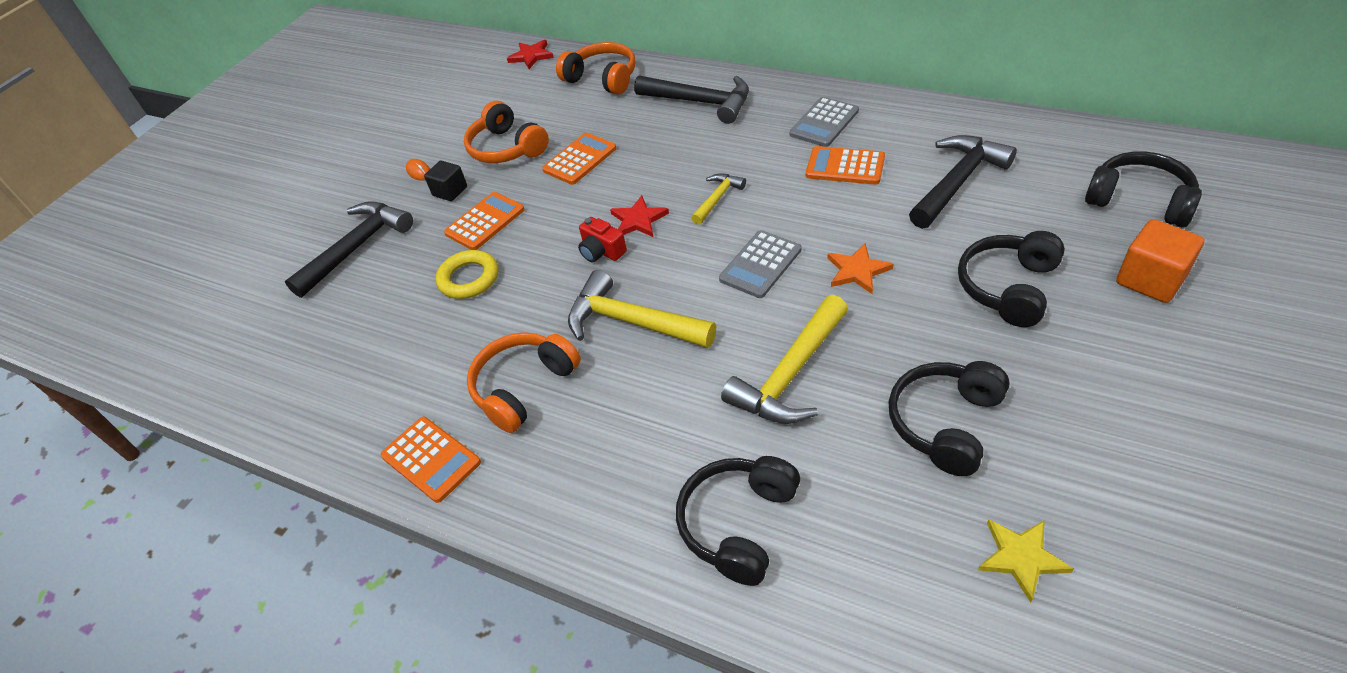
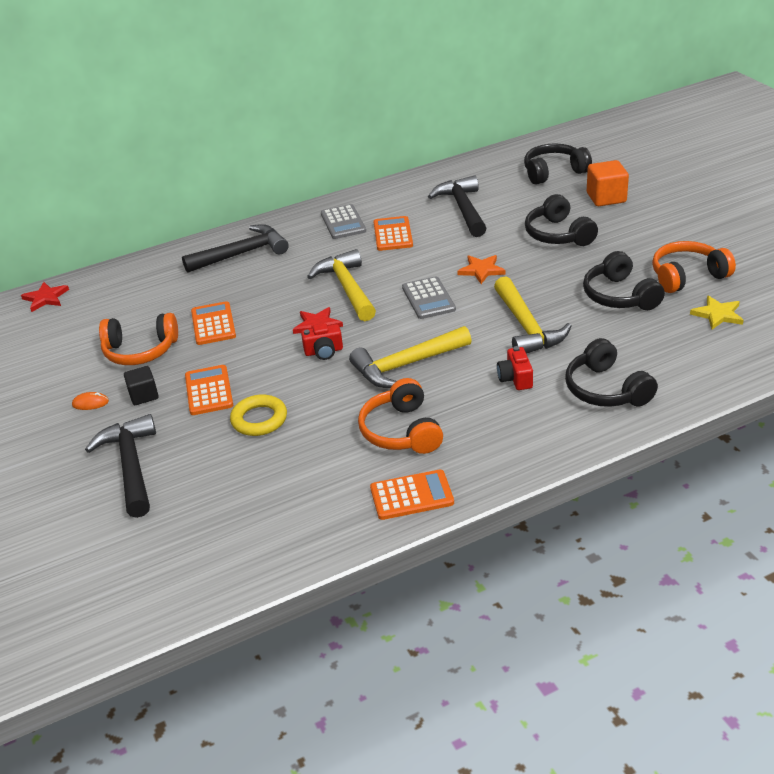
camera: 55 degrees left, 10 degrees down
orange headphones [556,42,636,95] -> orange headphones moved to [652,241,736,293]
yellow hammer [691,173,746,225] -> yellow hammer [307,249,376,321], size x1.85
orange calculator [806,146,885,185] -> orange calculator turned 120 degrees clockwise [373,216,413,251]
none -> red camera [497,346,533,390]

